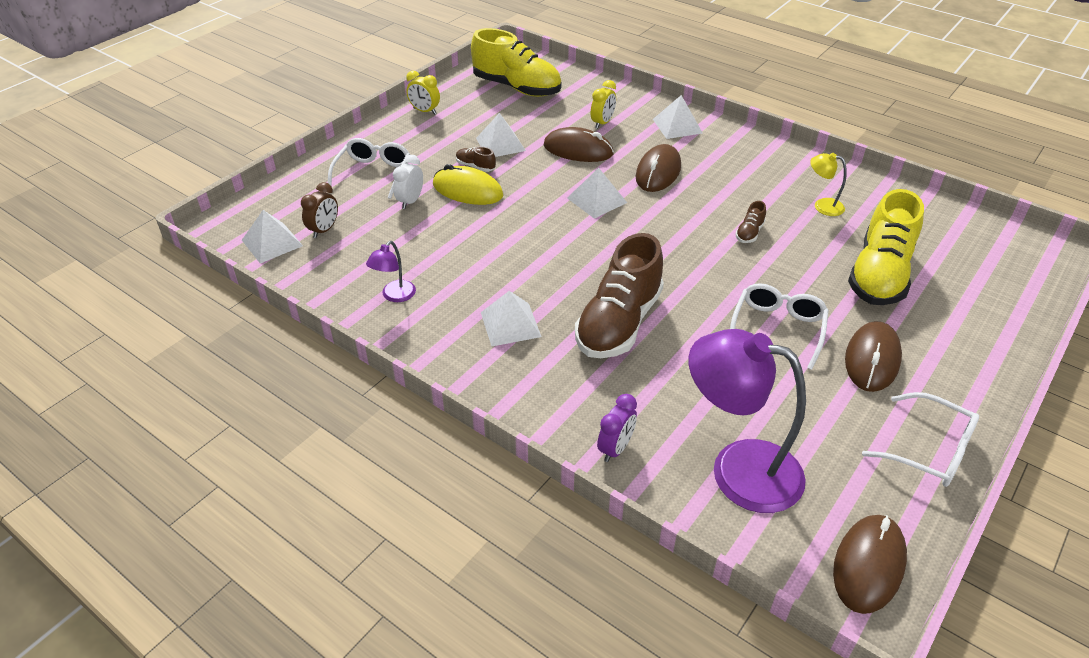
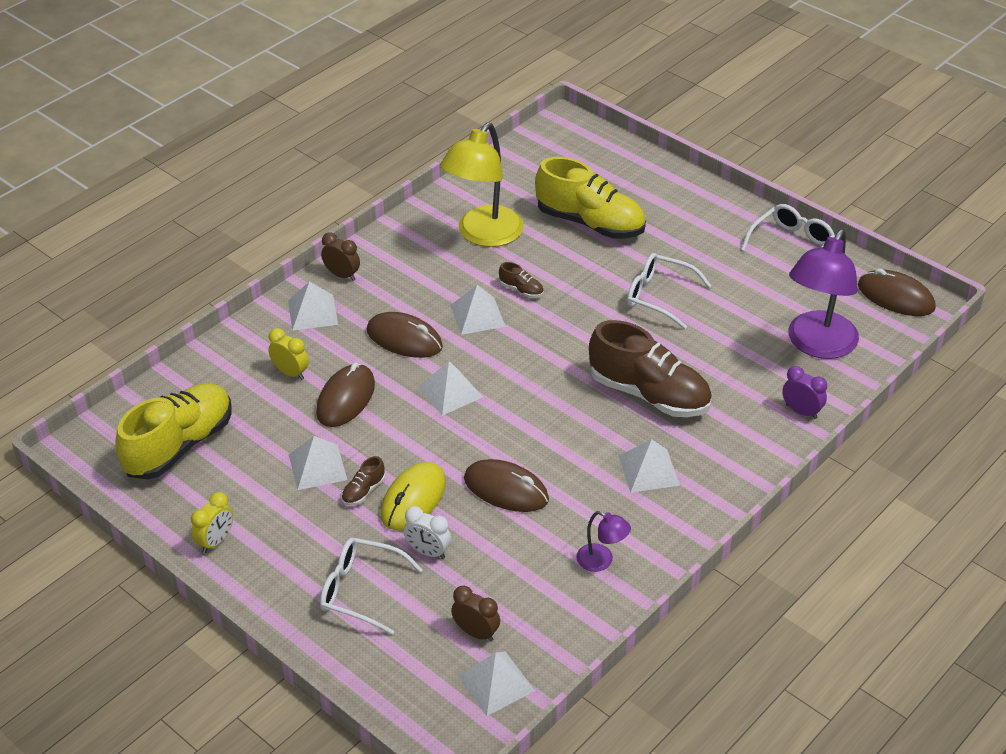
camera: 85 degrees left, 0 degrees up
yellow lamp [810,153,847,216] -> yellow lamp [440,123,524,247], size x2.21
brown mouse [845,321,902,392] -> brown mouse moved to [464,459,549,512]
none -> brown clock [321,232,360,281]
none -> white pyramid [450,285,506,335]

